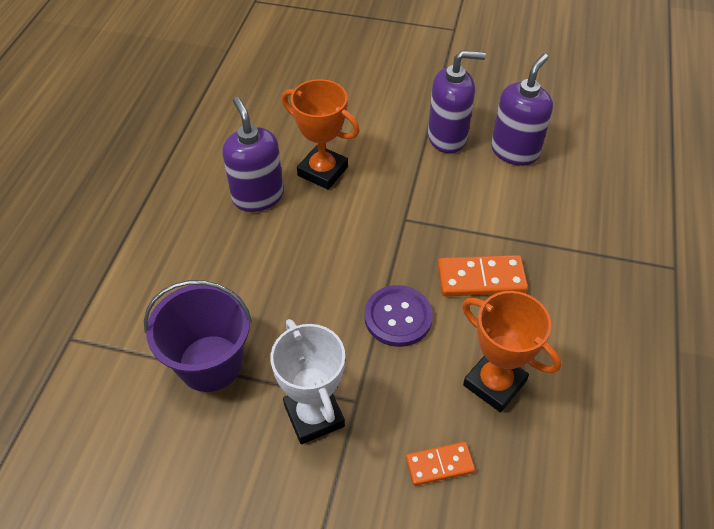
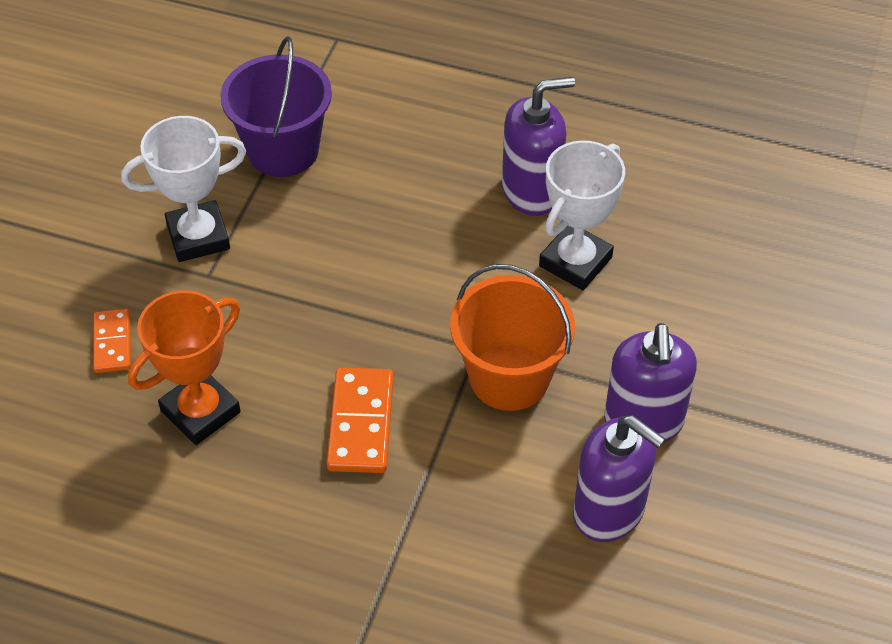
camera: 95 degrees right, 0 degrees up
orange trophy [282,79,360,190] -> white trophy [539,140,625,290]
purple button [364,285,433,347] -> none
none -> orange bucket [450,264,575,411]

